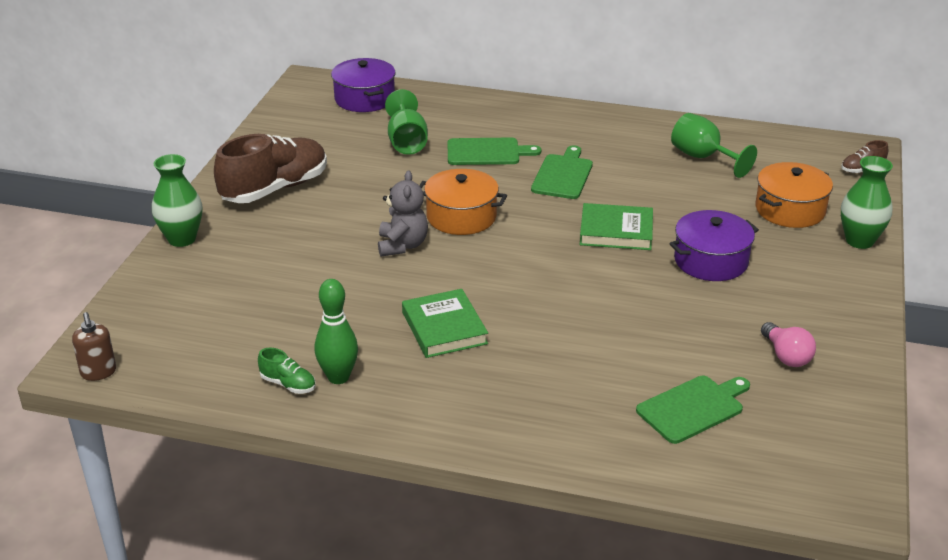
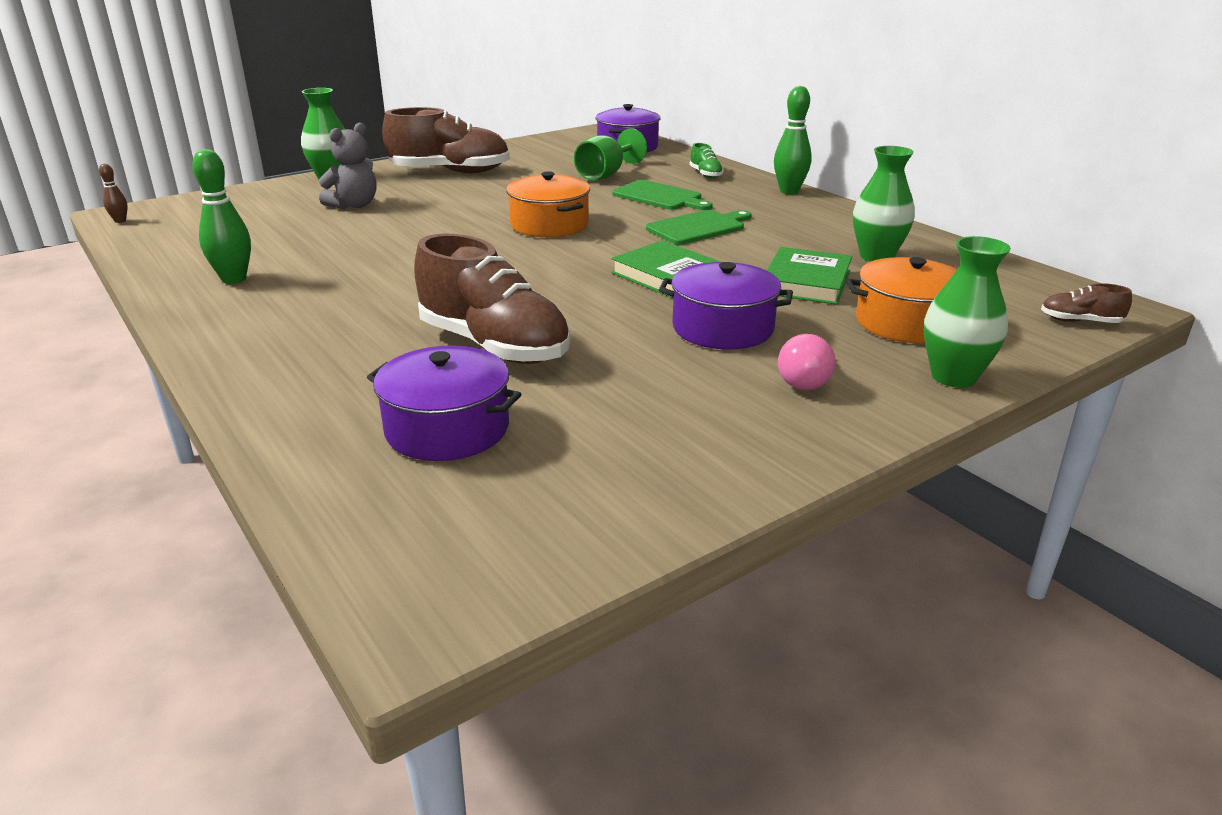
camera: 40 degrees right, 5 degrees down
brown soap dispenser [72,312,116,381] -> brown bowling pin [99,164,128,223]
green shoe [258,348,316,394] -> green shoe moved to [690,143,724,178]
grey teddy bear [378,171,428,257] -> grey teddy bear moved to [319,123,377,209]
green book [402,289,488,358] -> green book moved to [766,247,852,305]
green cutting board [636,376,750,444] -> purple pot [367,345,522,461]
green goblet [671,113,757,178] -> green vase [853,146,915,262]
pink light bulb [761,322,816,367] -> pink light bulb moved to [778,334,836,390]
none -> brown shoe [414,234,570,364]
none -> green bowling pin [774,86,812,194]

